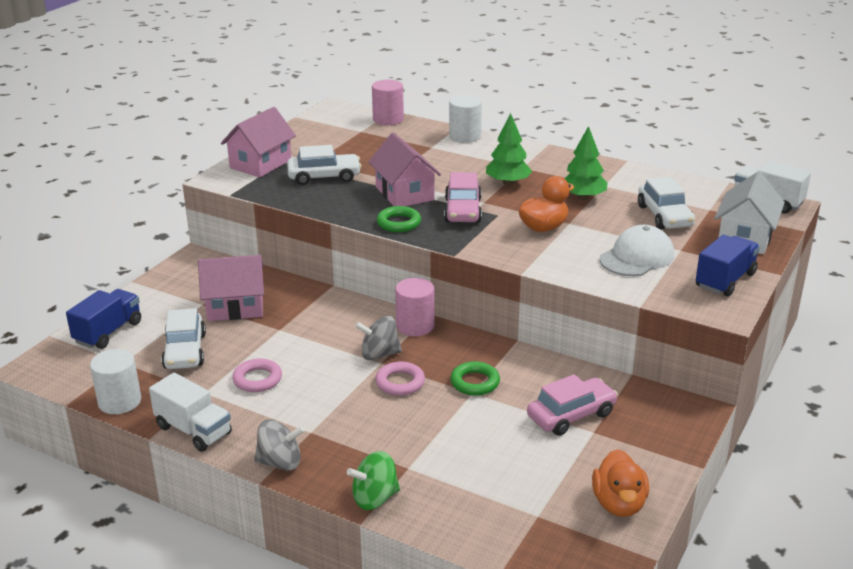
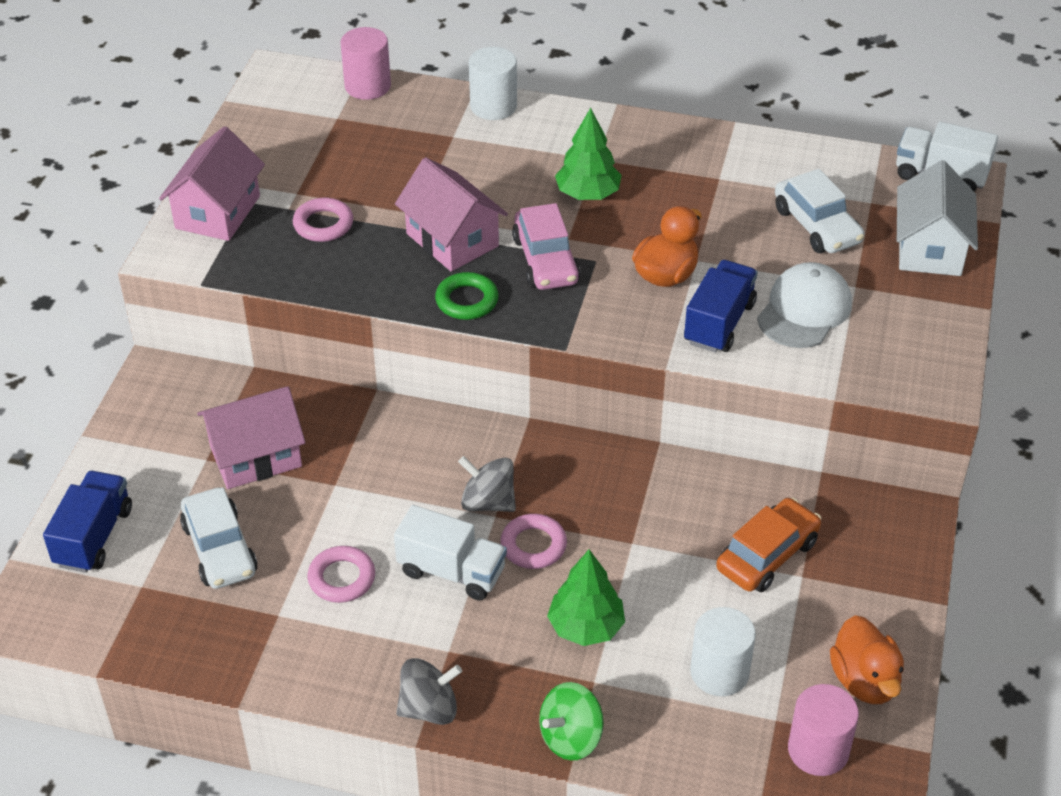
camera: 15 degrees left, 15 degrees up
white cylinder [90,349,141,414] -> white cylinder moved to [690,607,756,696]
white truck [149,373,232,452] -> white truck moved to [394,505,507,601]
white car [287,145,361,185] -> pink ring [293,198,353,242]
grey spinning top [355,316,402,360] -> grey spinning top turned 45 degrees clockwise [458,456,516,512]
pink cylinder [395,278,435,336] -> pink cylinder moved to [788,684,859,776]
green ring [450,361,500,396] -> none
pink car [527,374,618,436] -> orange car [716,498,822,592]
green tree [564,126,607,200] -> green tree moved to [547,550,625,646]
blue truck [696,235,760,297] -> blue truck moved to [684,260,758,353]

